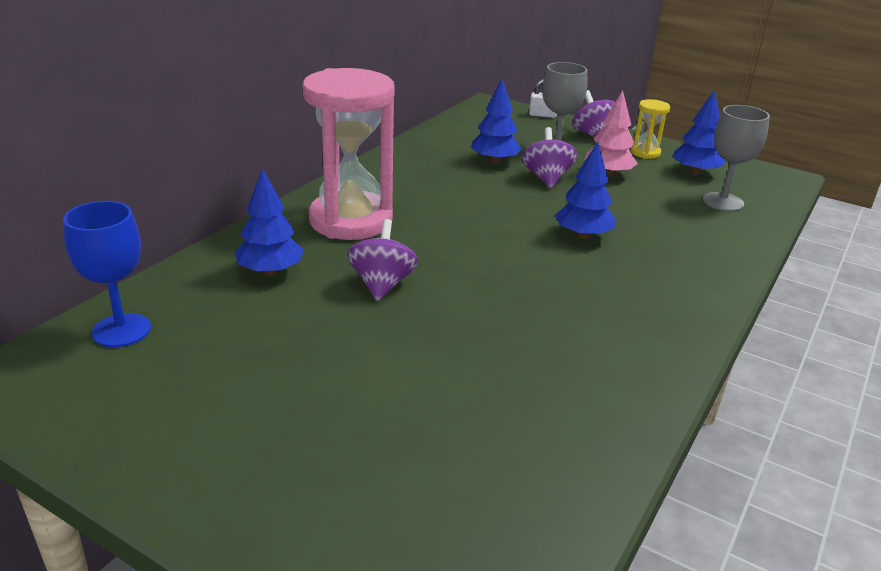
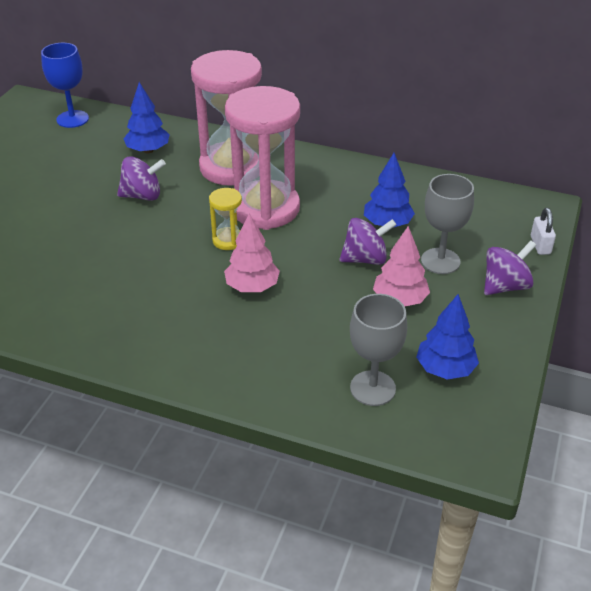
camera: 80 degrees right, 10 degrees up
blue tree [555,142,615,239] -> pink tree [224,213,280,292]
yellow hourglass [631,99,670,159] -> yellow hourglass moved to [209,188,242,250]
none -> pink hourglass [225,86,300,230]

